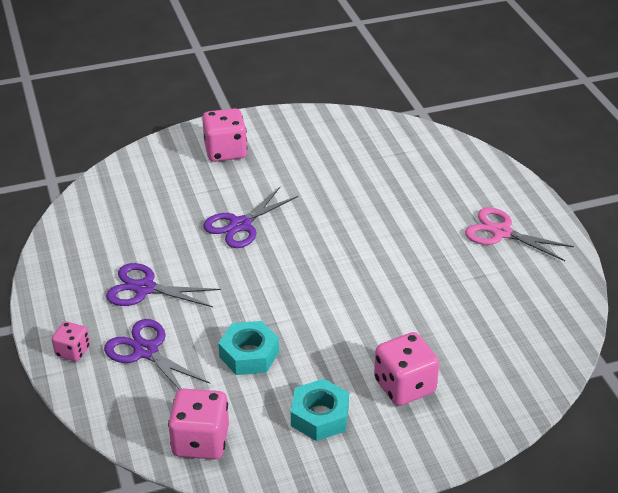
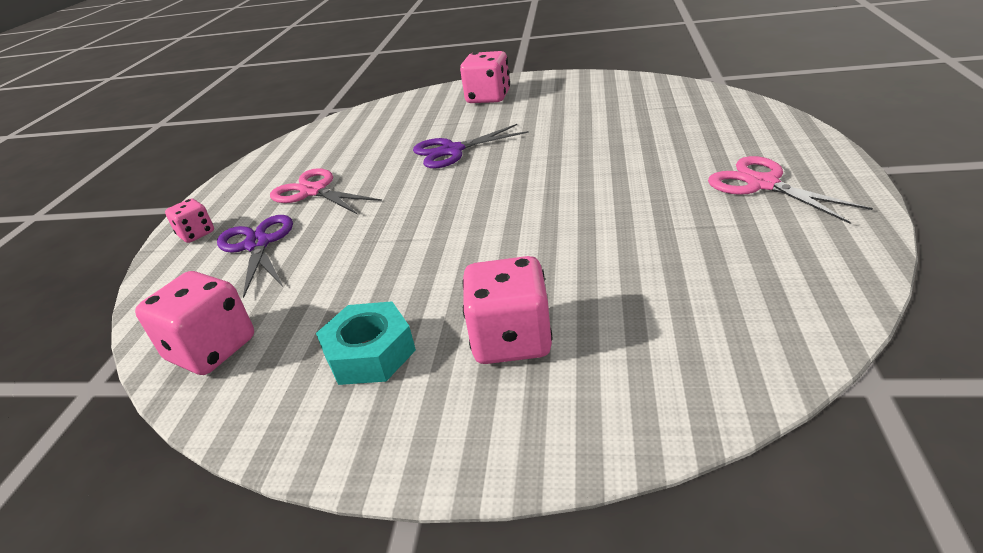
camera: 30 degrees right, 5 degrees down
purple scissors [106,263,221,307] -> pink scissors [270,168,382,215]
turquoise nut [218,321,279,375] -> none

